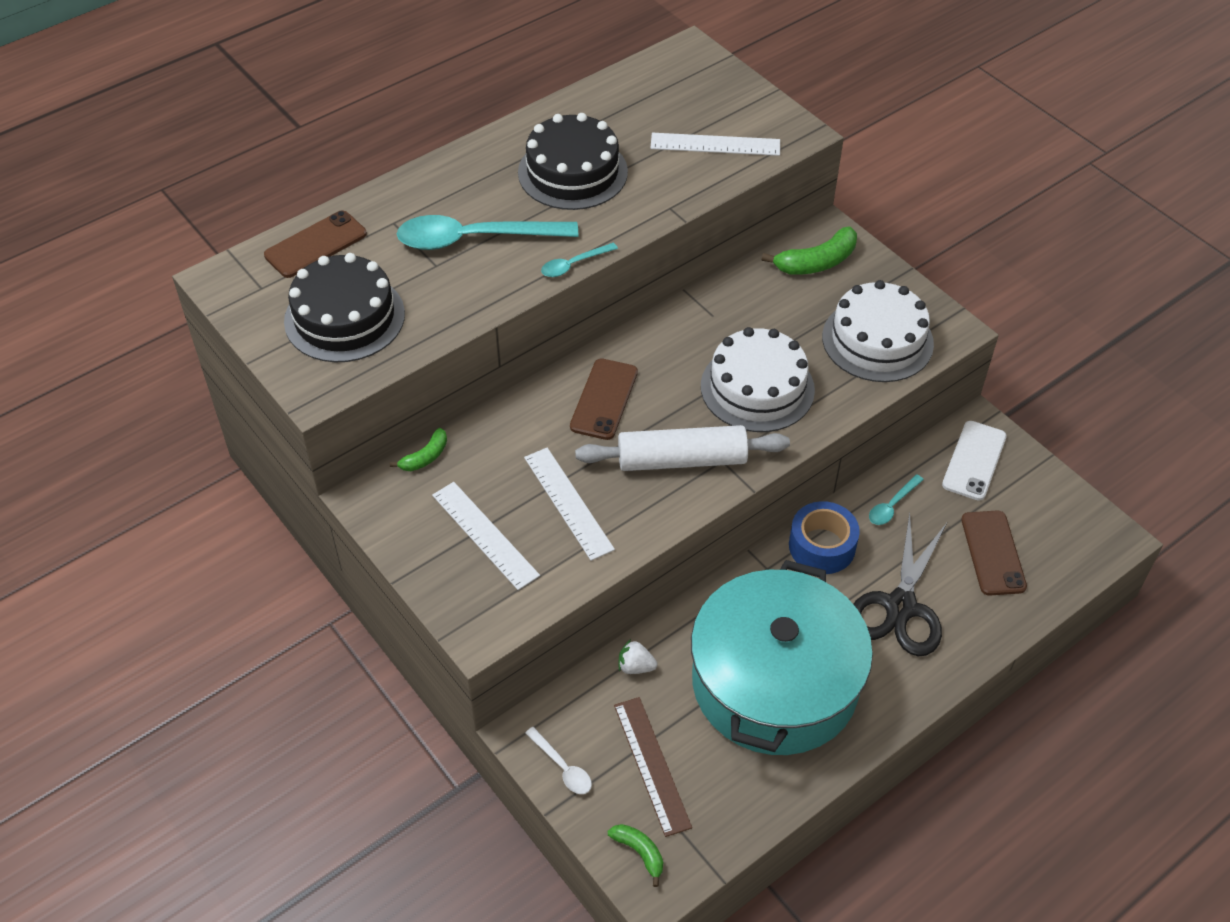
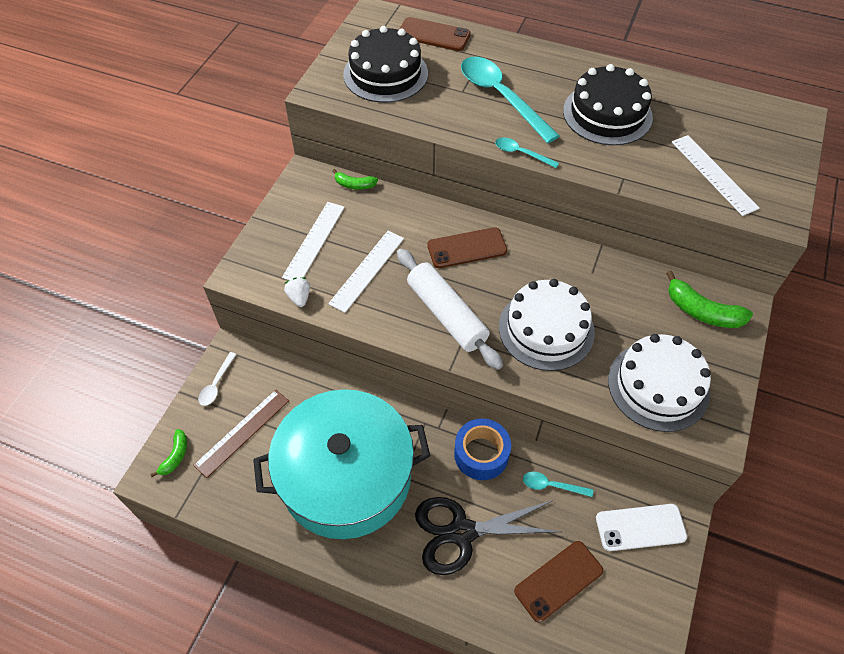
camera: 60 degrees right, 5 degrees up
white strawberry [619,639,657,674] -> white strawberry moved to [284,277,310,307]

